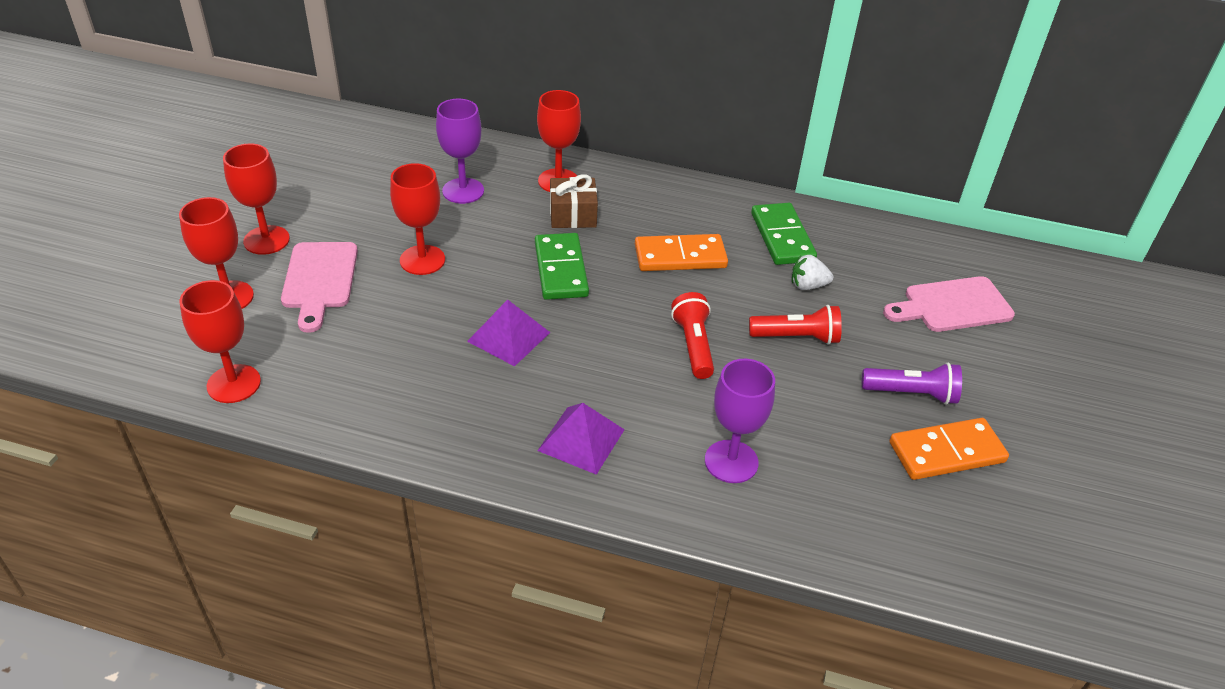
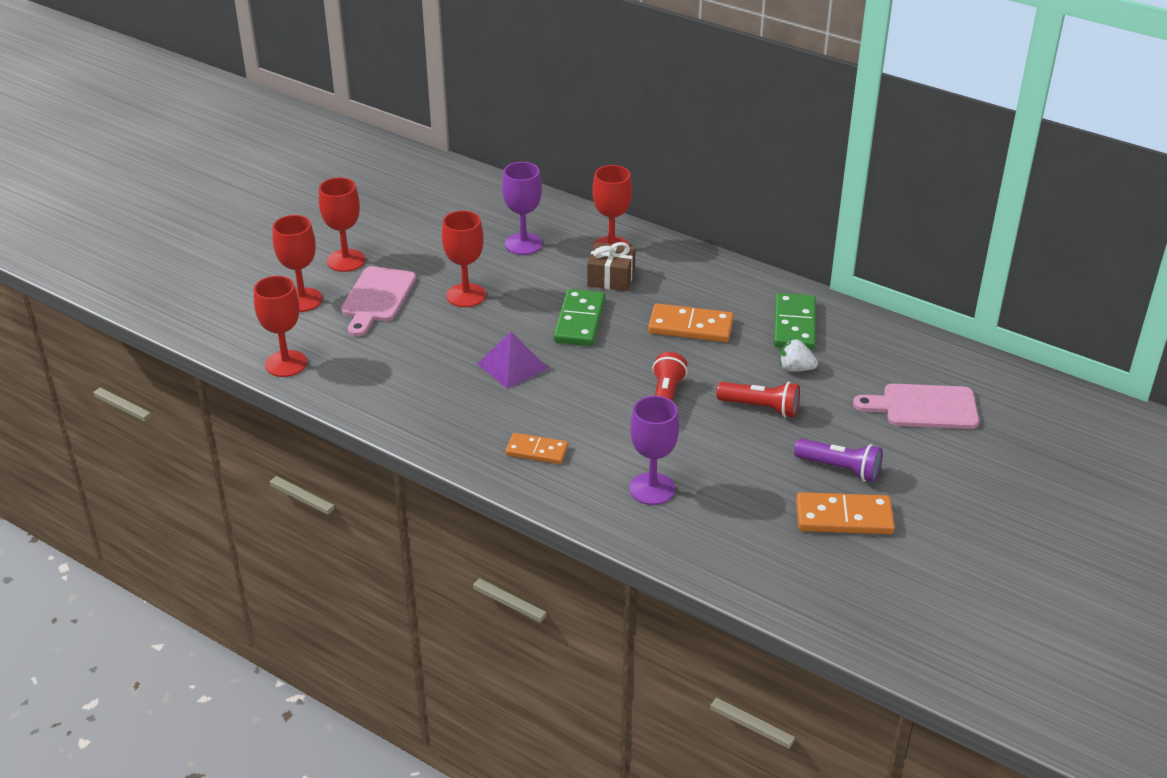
camera: 20 degrees right, 5 degrees down
purple pyramid [537,403,625,475] -> orange domino [505,433,568,464]

